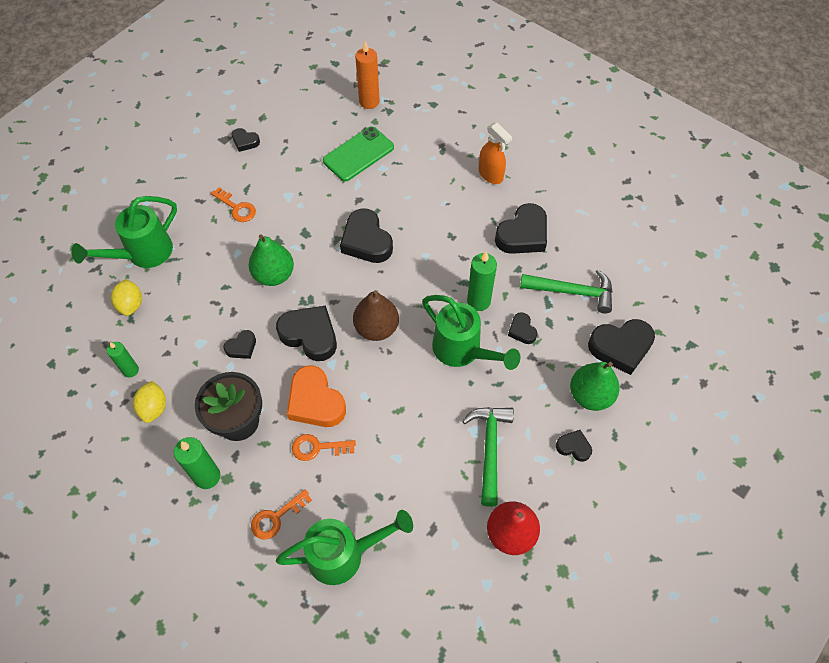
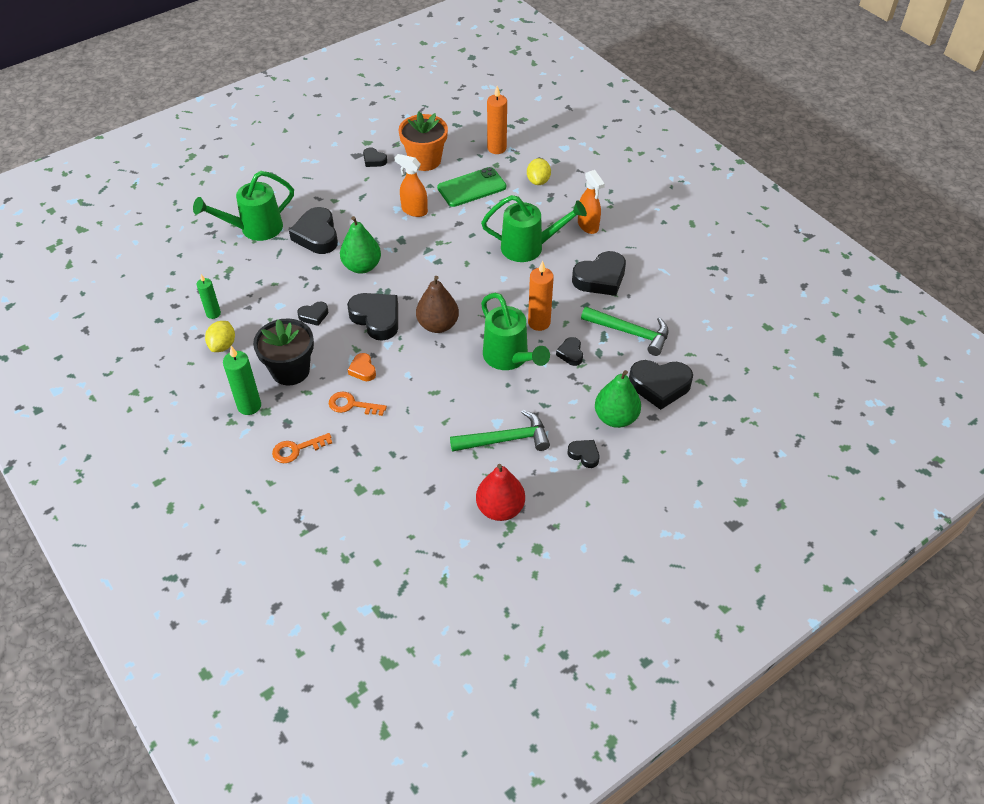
camera: 15 degrees right, 10 degrees down
yellow lemon [111,279,142,316] -> yellow lemon moved to [527,158,551,185]
orange key [211,187,256,222] -> none
green watering can [276,510,413,585] -> green watering can moved to [481,195,587,262]
orange heart [287,365,346,427] -> orange heart [348,353,376,381], size x0.52
black heart [340,208,393,263] -> black heart moved to [289,207,338,254]
green hammer [462,407,514,507] -> green hammer turned 60 degrees clockwise [450,410,550,452]
green candle [467,251,497,311] -> orange candle [528,261,554,331]
none -> orange spray bottle [395,154,428,217]
none -> orange flower pot [398,111,448,171]

